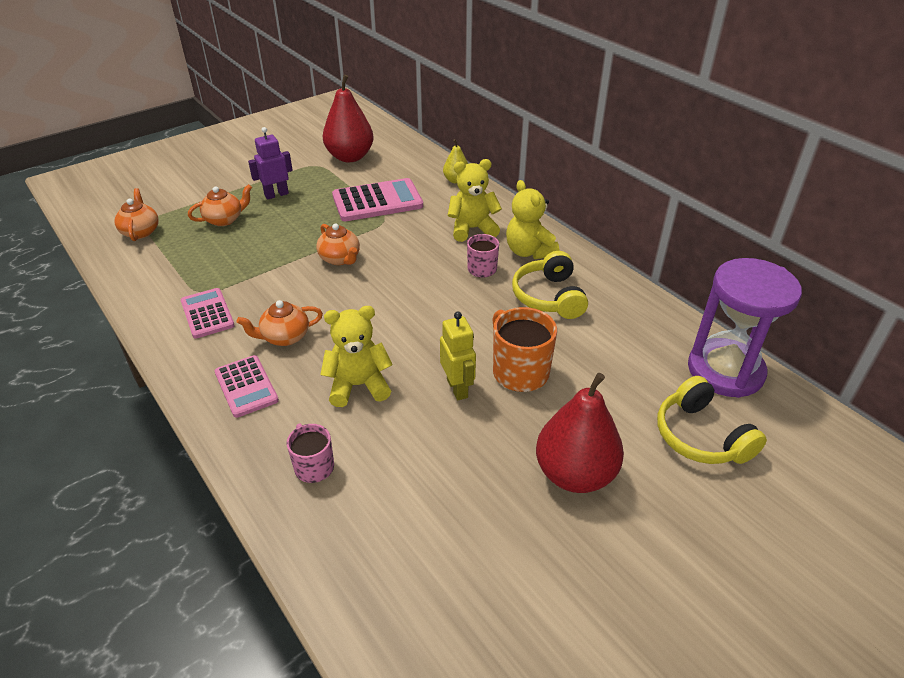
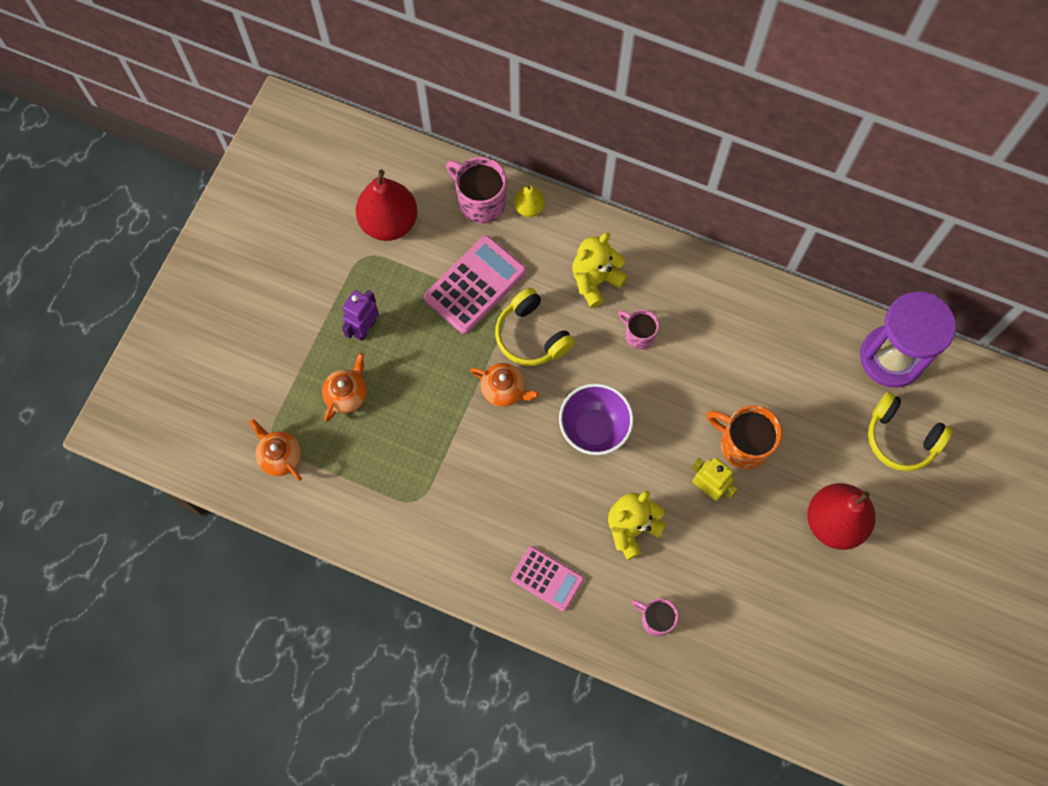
camera: 30 degrees left, 30 degrees up
pink calculator [181,288,235,338] -> none
orange teapot [237,300,323,346] -> none
yellow teddy bear [506,180,559,259] -> none
yellow headphones [512,251,588,319] -> yellow headphones moved to [495,288,575,366]
none -> pink mug [446,157,507,224]
none -> purple bowl [559,383,634,455]

